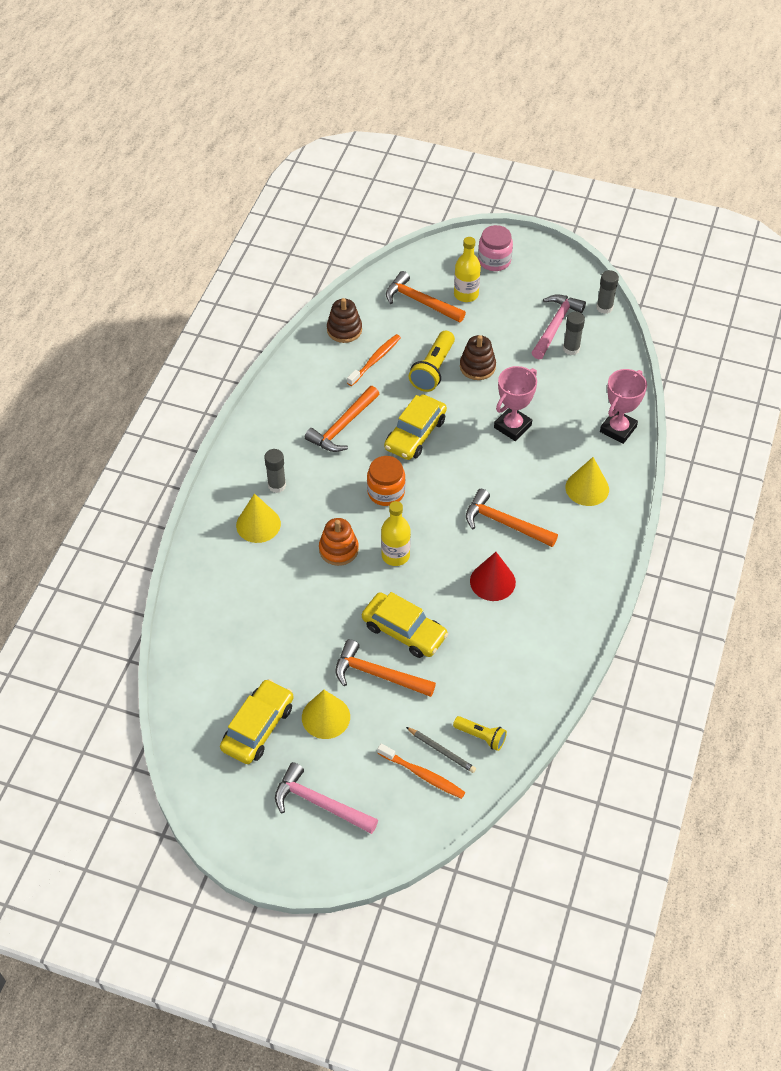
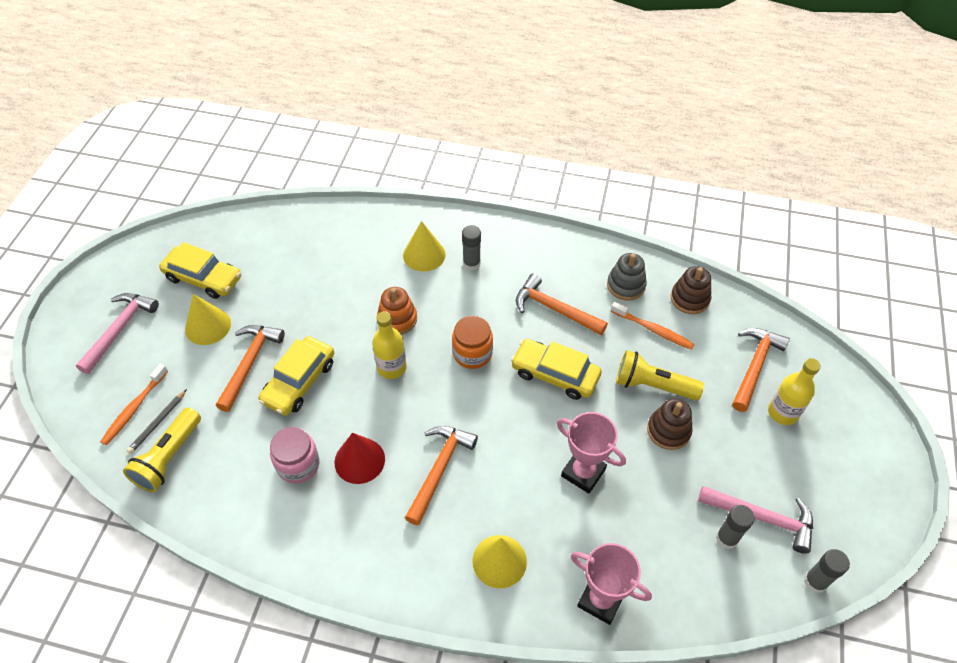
camera: 85 degrees right, 0 degrees up
yellow flashlight [453,716,507,751] -> yellow flashlight [123,407,201,492], size x1.62
pink jar [478,225,513,271] -> pink jar moved to [270,427,320,483]
none -> grey stacking toy [607,253,647,301]

